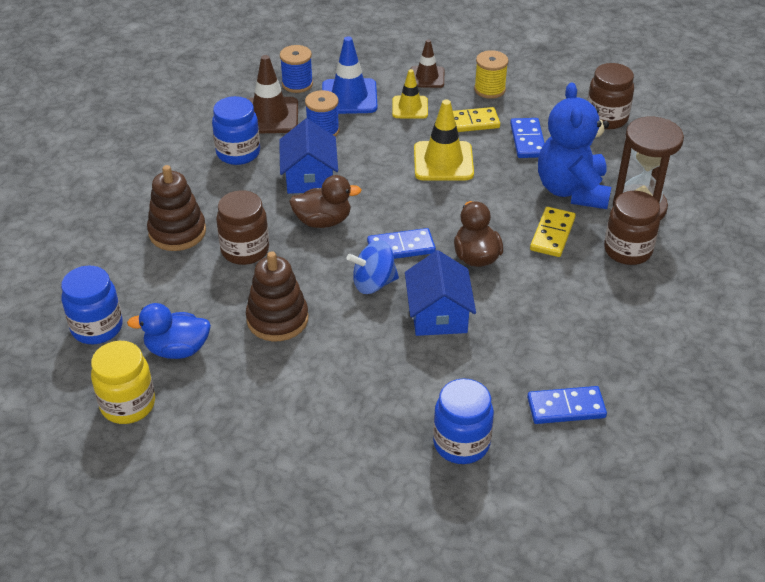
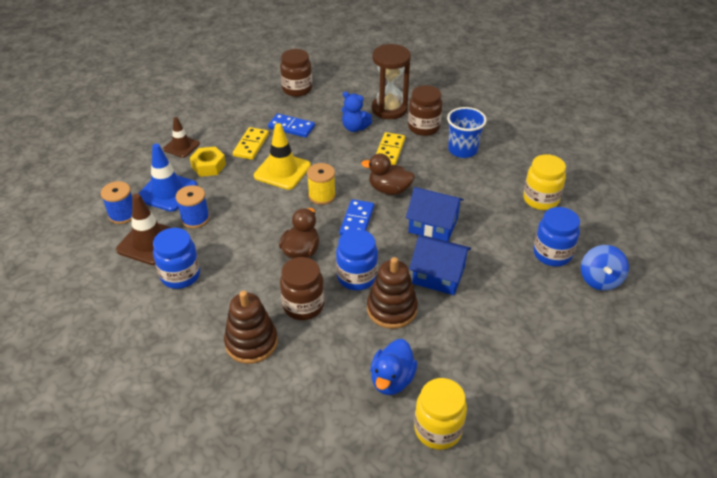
camera: 65 degrees left, 0 degrees up
blue jar [61,266,123,344] -> blue jar moved to [336,229,378,290]
blue house [279,119,338,194] -> blue house moved to [409,236,471,295]
blue spinning top [347,240,399,294] -> blue spinning top moved to [581,245,629,291]
yellow traffic cone [392,69,428,119] -> yellow nut [190,147,226,177]
yellow spool [474,50,508,99] -> yellow spool moved to [307,163,336,205]
blue domino [527,386,607,424] -> yellow jar [523,154,566,210]
yellow domino [530,207,576,257] -> yellow domino turned 60 degrees clockwise [376,132,405,165]
blue teddy bear [538,82,611,209] -> blue teddy bear [342,91,372,132], size x0.54
none -> blue cup [447,107,487,158]

